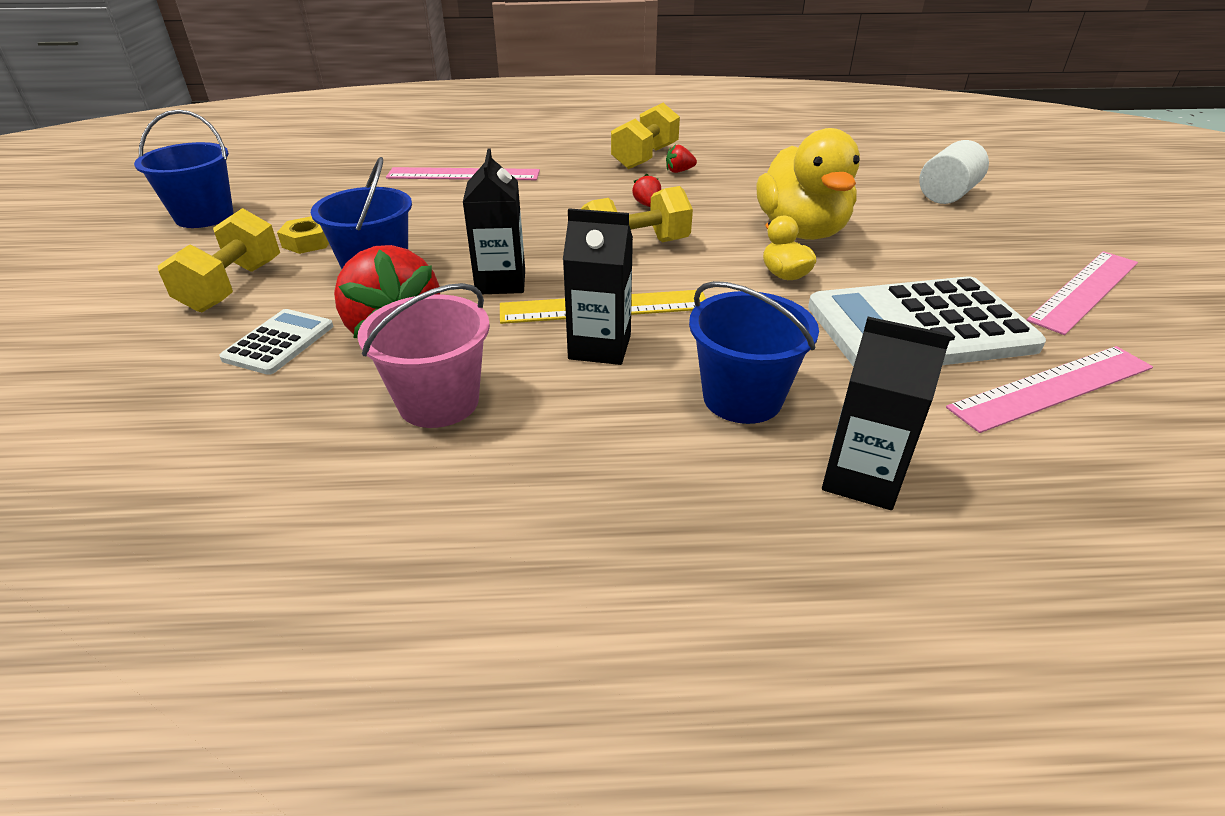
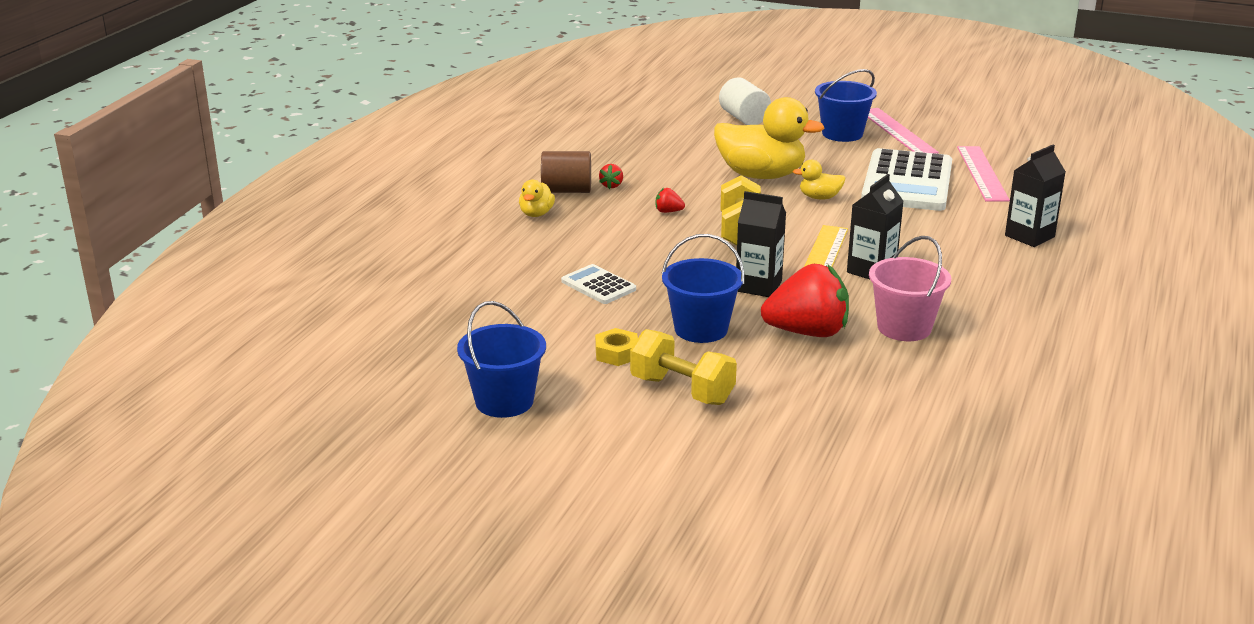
camera: 65 degrees left, 10 degrees down
white calculator [219,309,333,375] -> white calculator moved to [561,264,636,304]
pink ruler [386,167,540,180] -> none
yellow dumbbell [611,103,680,169] -> brown cylinder [541,151,591,193]
blue bucket [689,281,819,424] -> blue bucket moved to [815,69,877,142]
none -> yellow duck [519,179,555,217]

